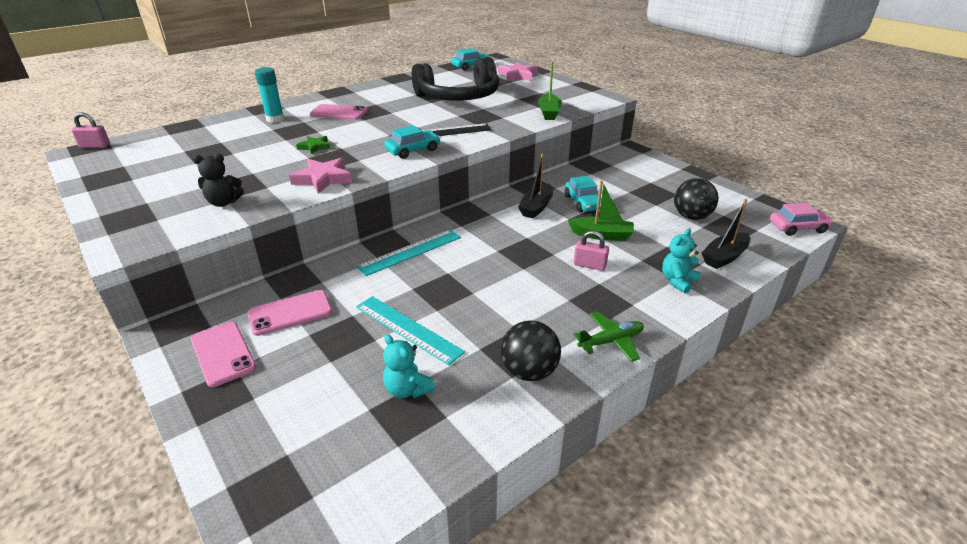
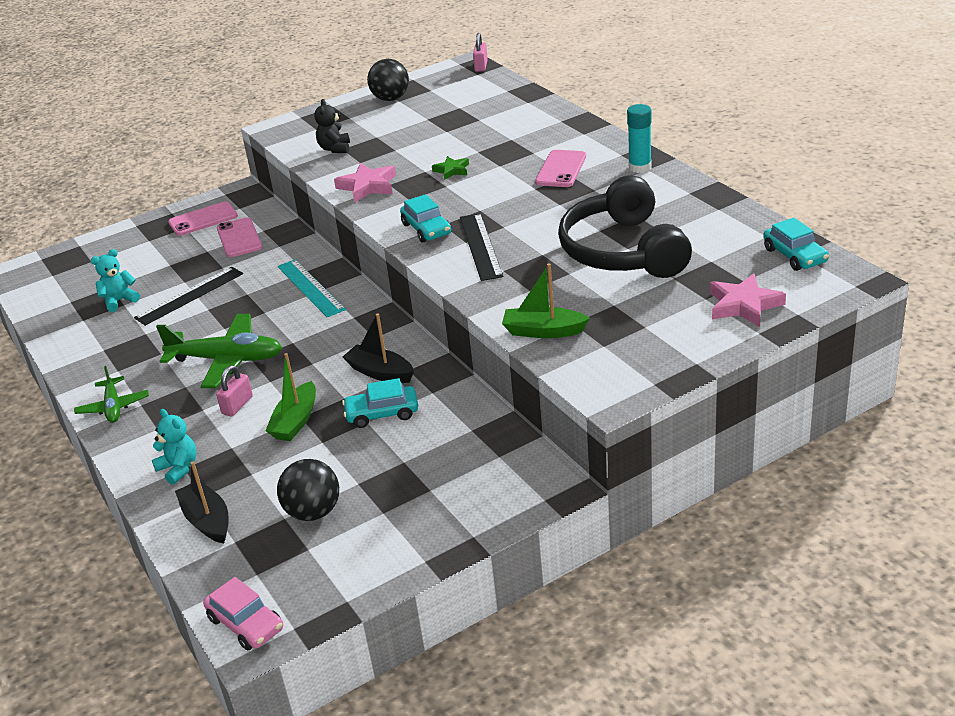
camera: 100 degrees right, 0 degrees up
turquoise glue stick [255,67,284,122] -> turquoise glue stick moved to [627,104,652,173]
turquoise ruler [356,296,465,365] -> black ruler [134,267,243,326]
black ball [501,320,561,381] -> black ball moved to [367,59,409,101]
pink car [770,203,834,236] -> pink car turned 45 degrees counterclockwise [203,577,283,650]
none -> green plane [156,314,282,388]

